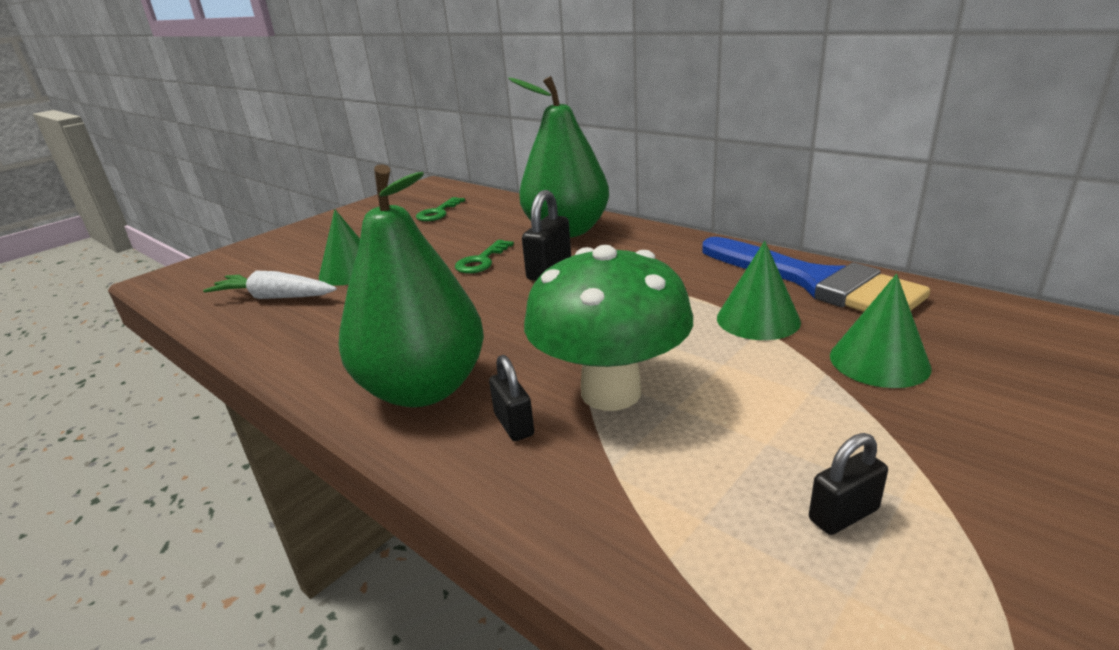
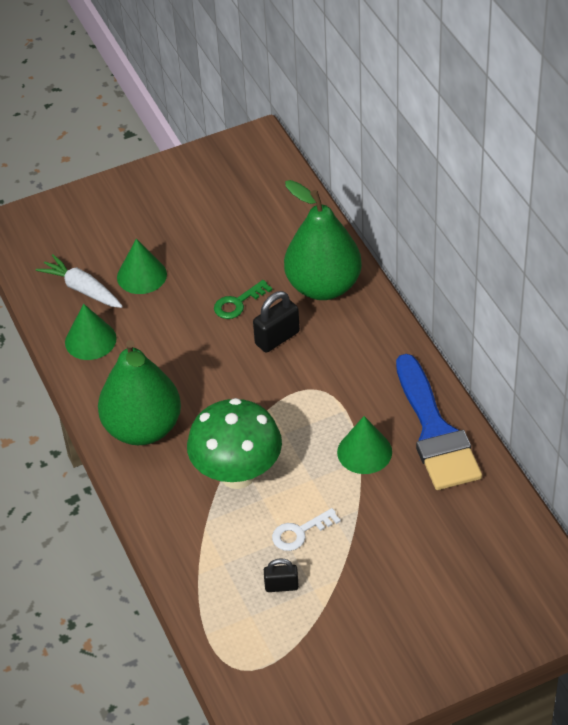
camera: 25 degrees right, 20 degrees up
green key [416,197,465,221] -> none
black padlock [489,355,534,441] -> none
green cone [830,274,932,388] -> green cone moved to [65,304,117,360]
none -> white key [272,508,341,551]

